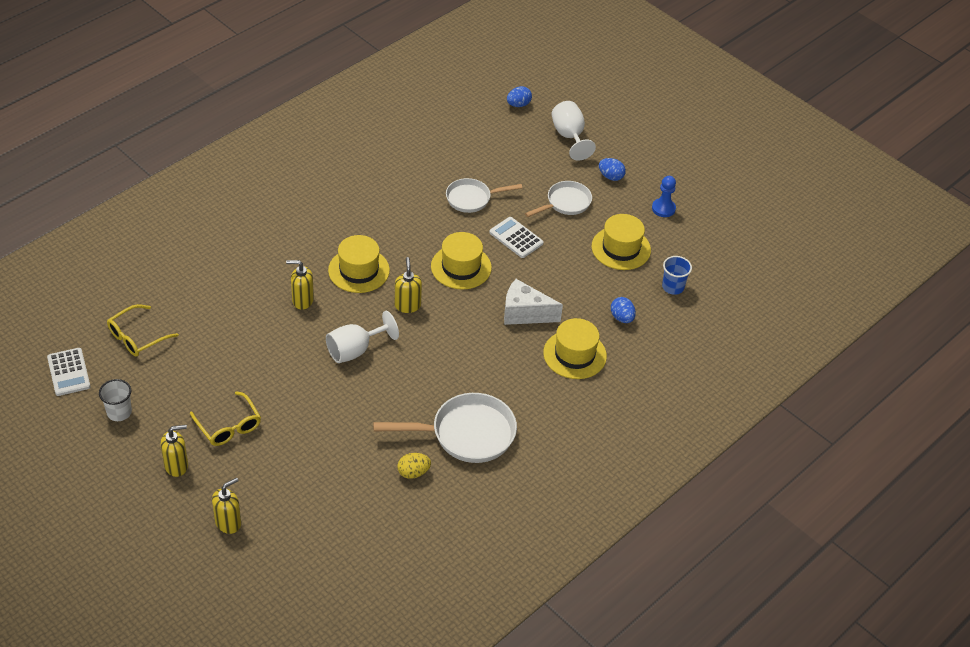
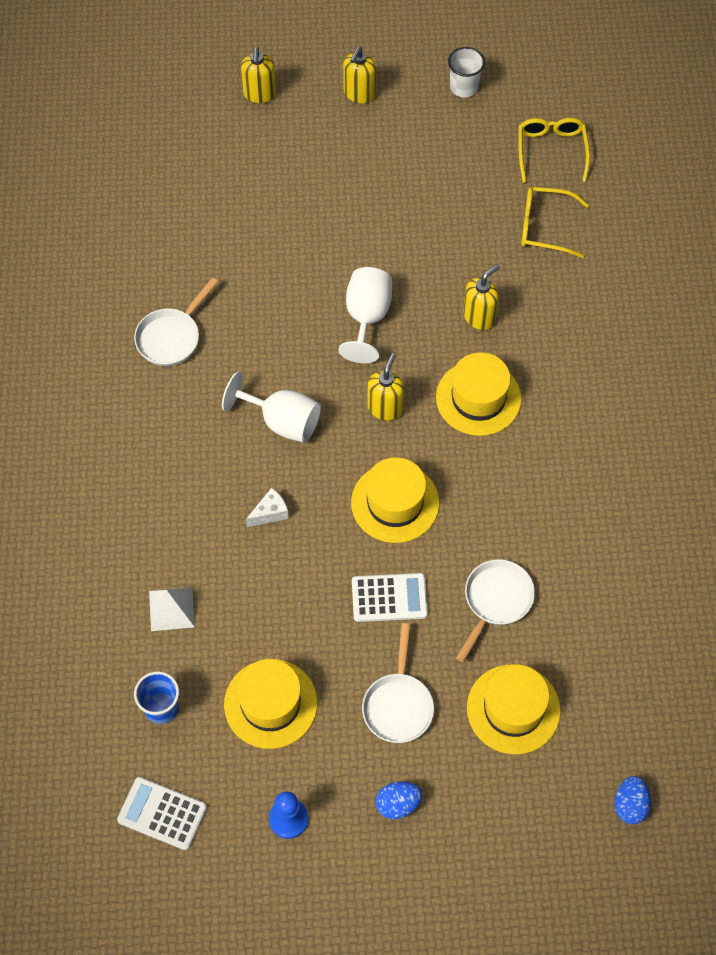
camera: 135 degrees right, 15 degrees up
white calculator [47,348,91,396] -> white calculator moved to [117,777,207,850]
yellow glasses [190,391,261,446] -> yellow glasses moved to [521,187,589,258]
white pan [373,393,517,463] -> white pan [134,277,218,366], size x0.62
yellow soap dispenser [395,257,422,313] -> yellow soap dispenser turned 105 degrees counterclockwise [367,353,404,421]
yellow egg [397,453,431,479] -> none
white cheese [504,279,563,325] -> white cheese [246,488,289,527], size x0.53
yellow hat [543,318,607,379] -> yellow hat moved to [467,664,561,754]
white goblet [552,101,596,161] -> white goblet moved to [222,371,321,443]
blue egg [611,297,636,323] -> white pyramid [149,587,195,631]

